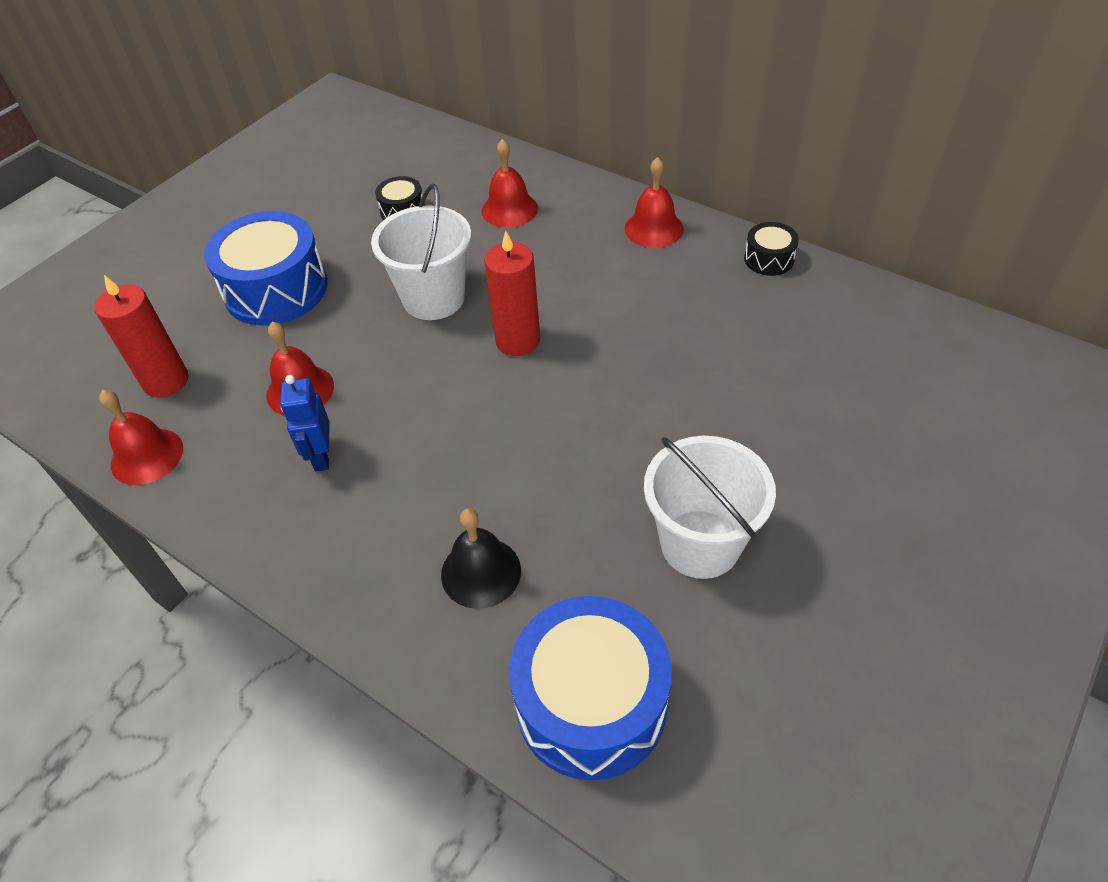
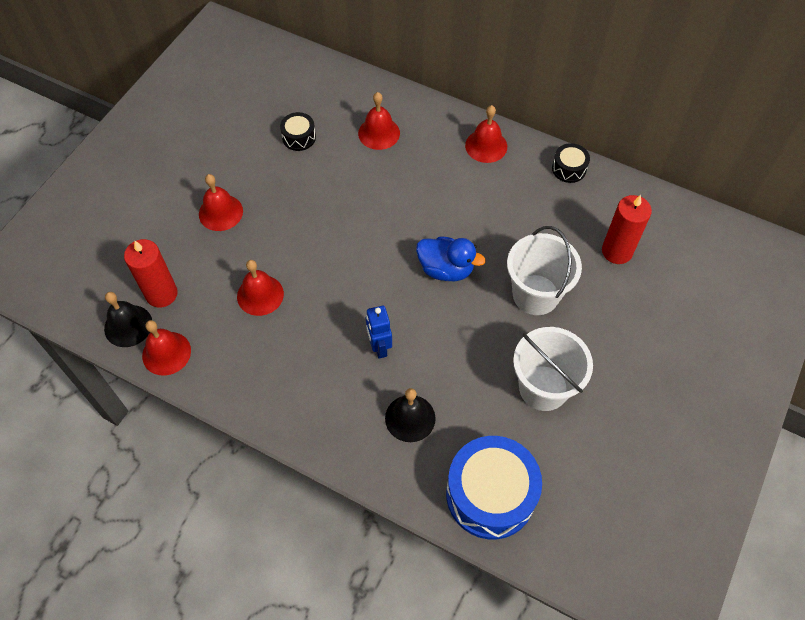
camera: 10 degrees left, 10 degrees up
blue drum [204,211,328,325] -> red bell [199,174,243,231]
blue robot [280,375,330,472] -> blue robot moved to [366,306,392,359]
white bucket [371,184,471,320] -> white bucket moved to [507,226,582,315]
red candle [484,231,540,356] -> red candle moved to [602,195,652,264]
none -> black bell [104,292,152,347]
none -> blue duck [416,236,486,281]

